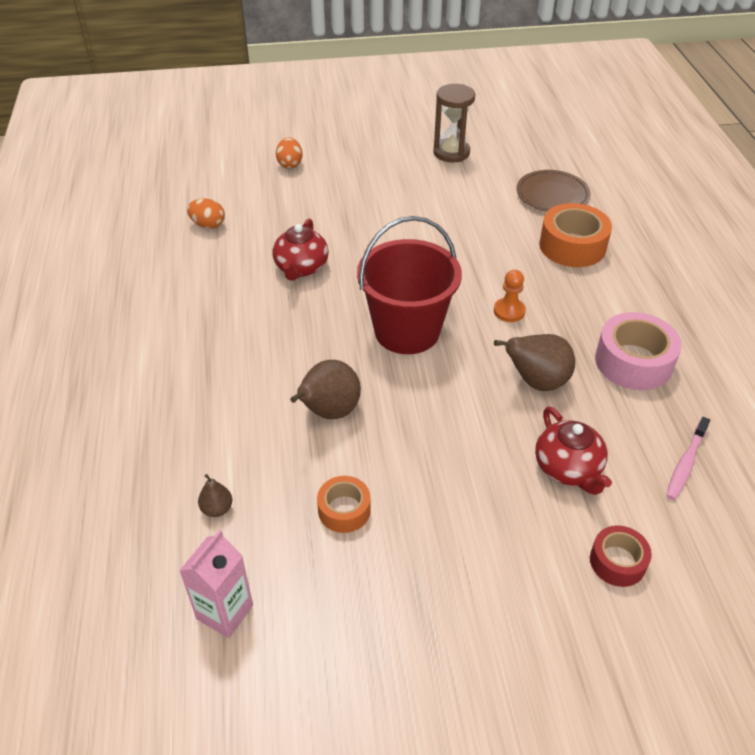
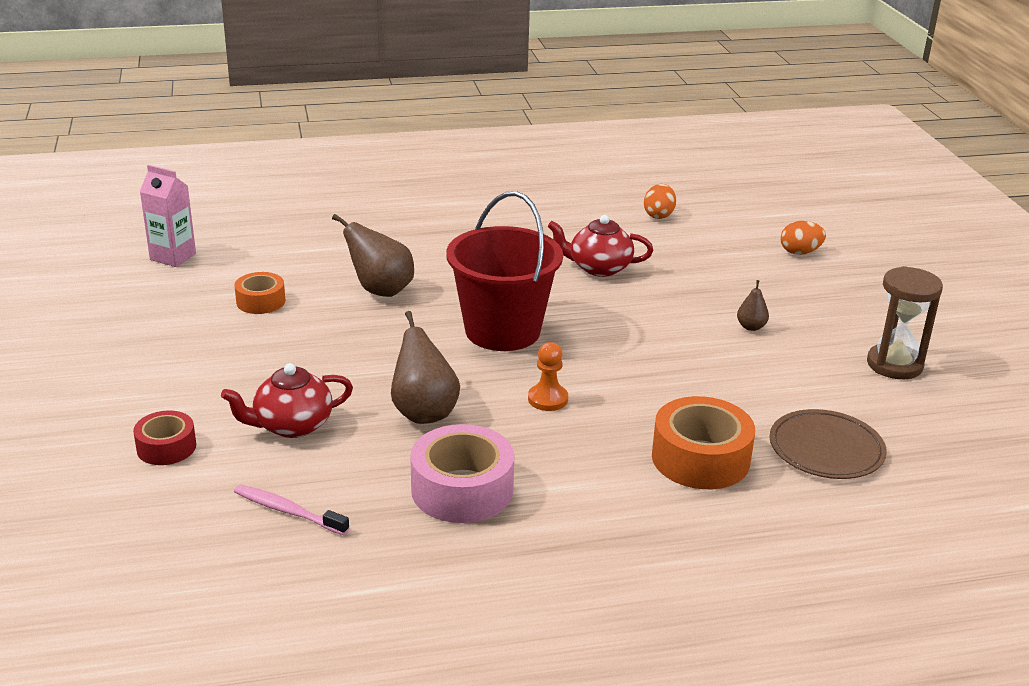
camera: 85 degrees right, 15 degrees down
brown pear [198,474,232,517] -> brown pear moved to [737,280,769,331]

